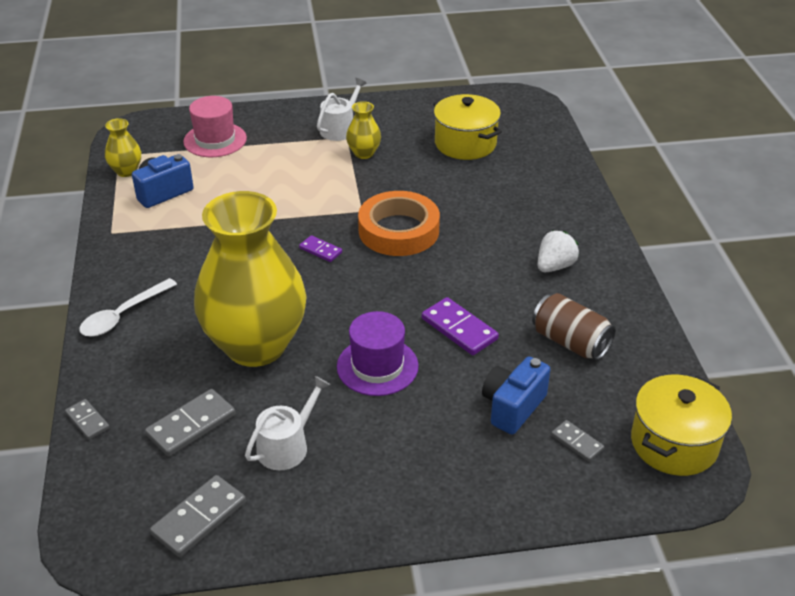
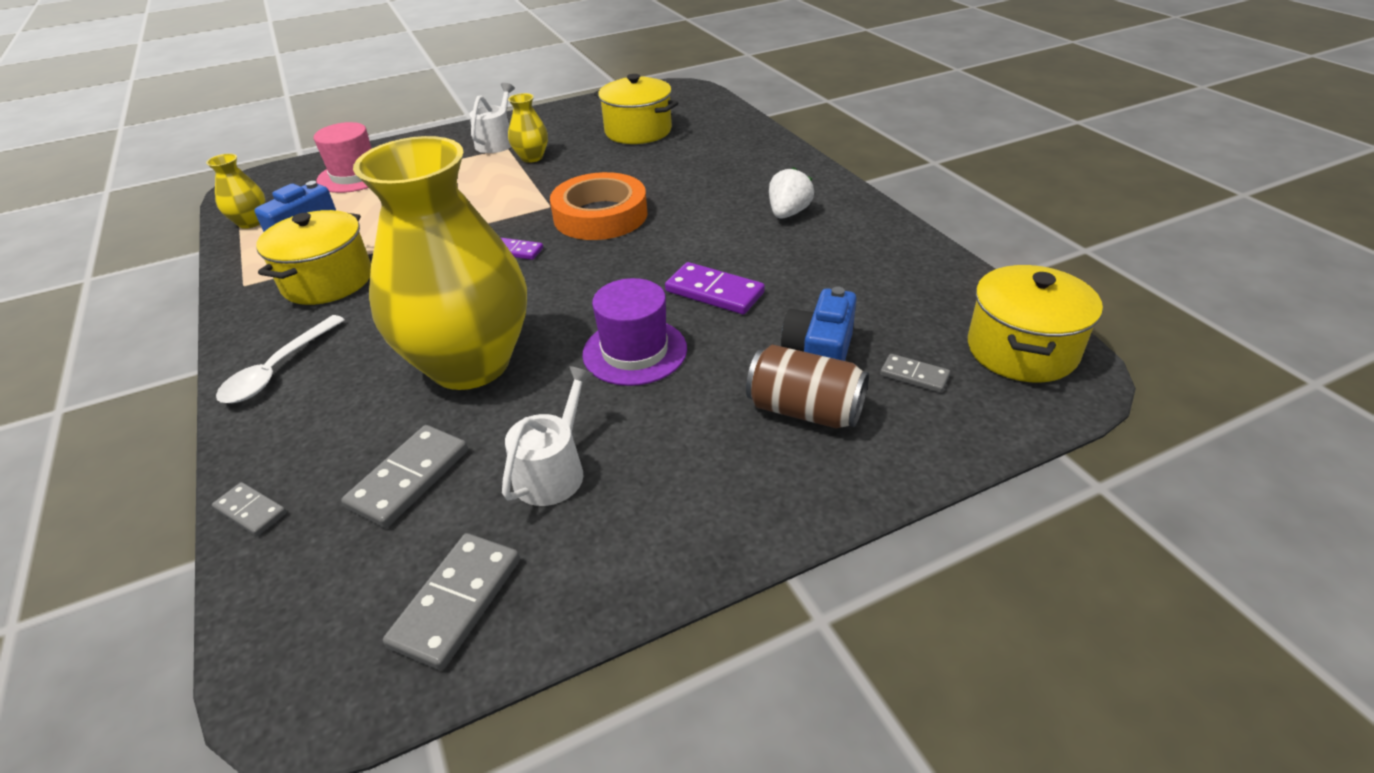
camera: 15 degrees left, 0 degrees up
brown can [532,293,616,360] -> brown can moved to [746,345,869,429]
none -> yellow pot [256,210,371,305]

